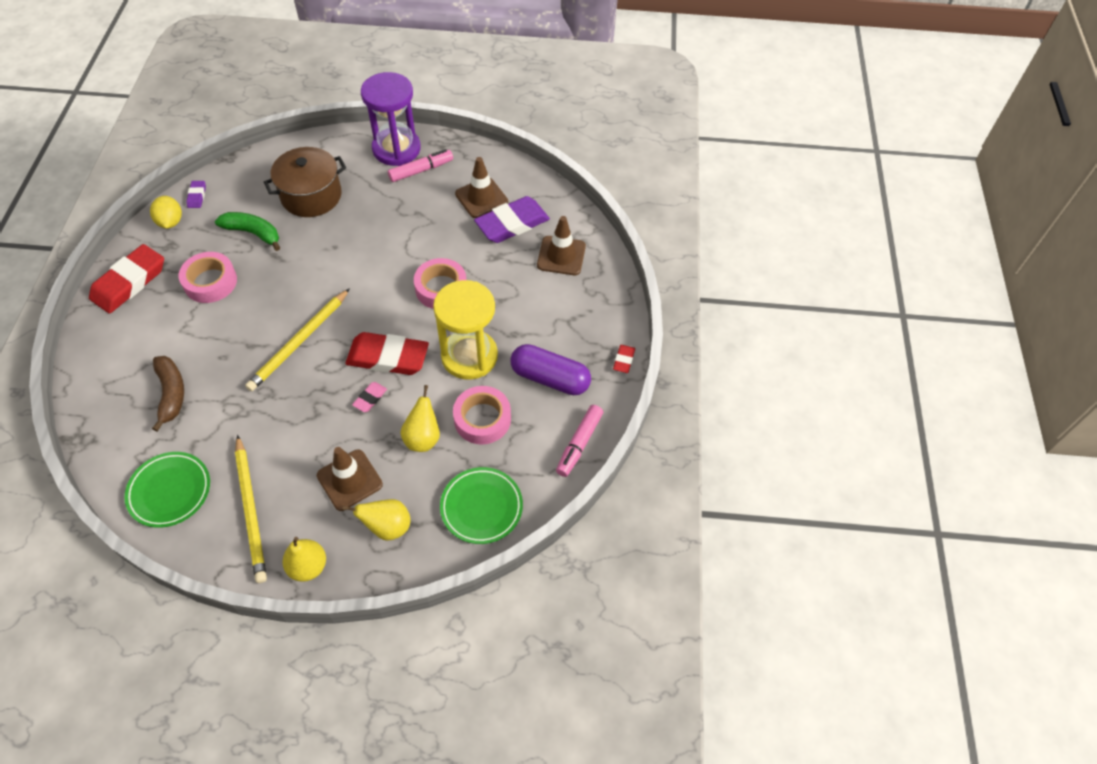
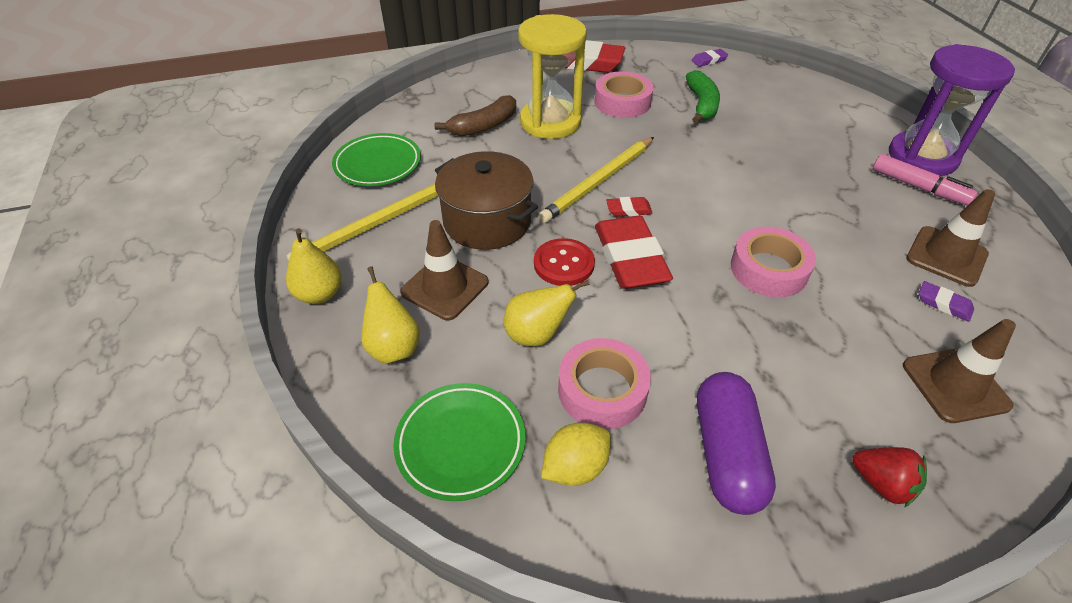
camera: 70 degrees right, 10 degrees down
yellow lemon [150,196,182,229] -> yellow lemon moved to [541,422,611,486]
yellow pencil [245,288,350,391] -> yellow pencil turned 60 degrees counterclockwise [538,137,654,223]
brown pot [264,147,346,217] -> brown pot moved to [435,151,538,250]
pink eraser [352,382,387,412] -> red button [534,238,595,286]
yellow hourglass [433,280,498,380] -> yellow hourglass moved to [518,14,587,139]
purple eraser [474,196,550,243] -> purple eraser [919,281,974,322], size x0.45
pink marker [556,405,603,477] -> none
red eraser [613,345,635,373] -> red eraser moved to [606,197,653,217]
none -> red strawberry [852,447,927,508]

